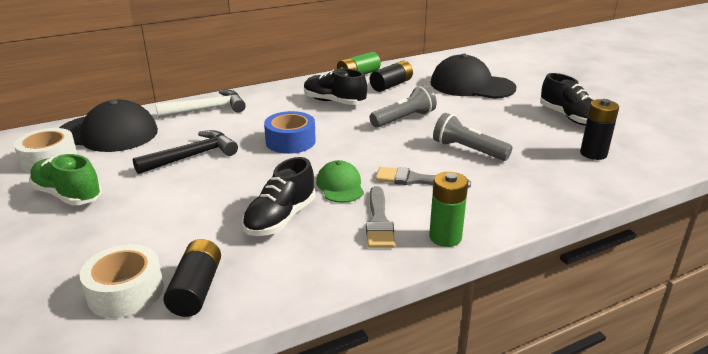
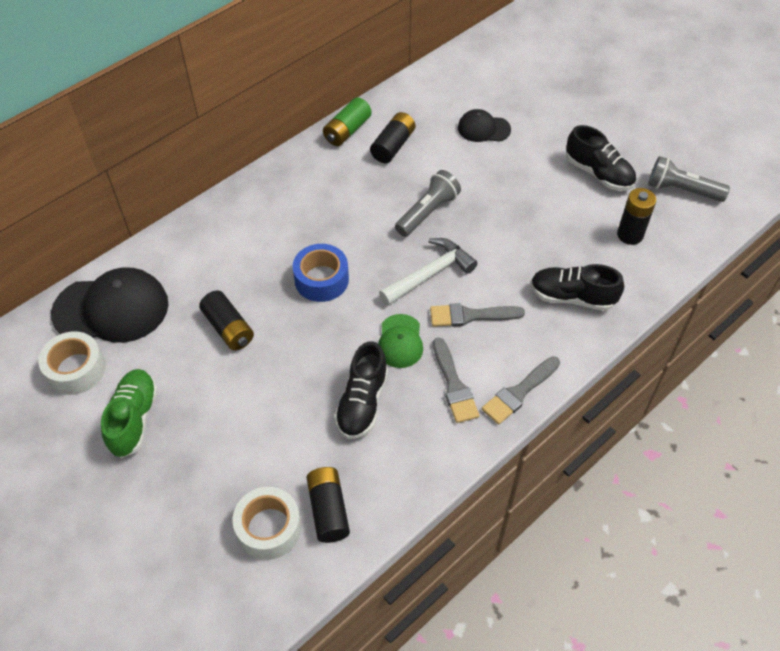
camera: 15 degrees left, 25 degrees up
green shoe [29,154,102,205] -> green shoe turned 75 degrees clockwise [101,369,158,458]
black hammer [133,130,238,174] -> black battery [199,290,254,350]
white hammer [156,90,246,118] -> white hammer moved to [379,238,477,306]
black shoe [304,69,367,105] -> black shoe moved to [530,264,624,311]
green cap [316,160,364,203] -> green cap turned 150 degrees counterclockwise [378,314,423,368]
green battery [429,172,468,247] -> grey brush [482,356,560,425]
black cap [430,54,517,99] -> black cap [458,109,511,142], size x0.54
grey flashlight [433,113,513,161] -> grey flashlight moved to [648,156,730,202]

